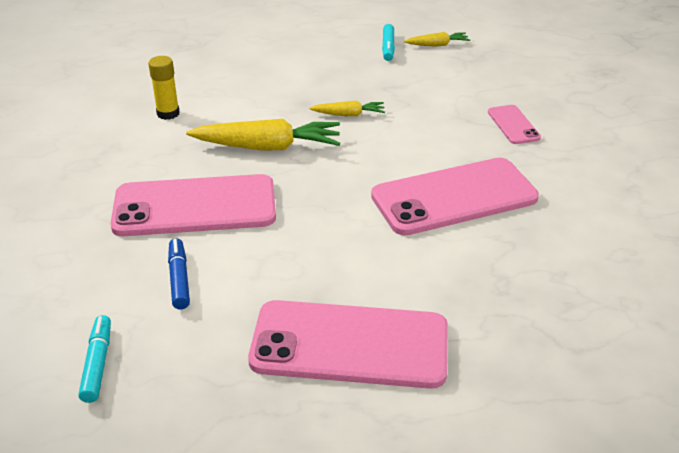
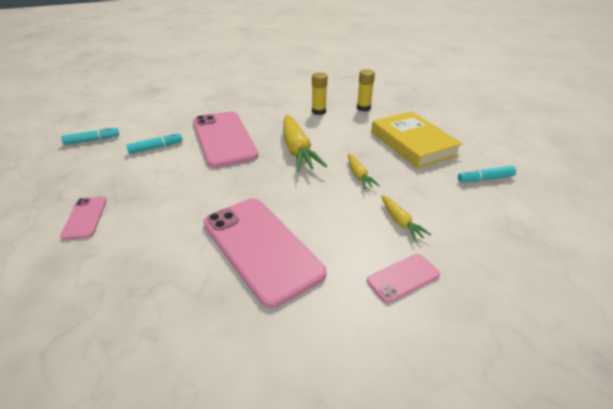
camera: 75 degrees right, 0 degrees up
blue marker [168,238,190,309] -> turquoise marker [126,132,182,154]
pink phone [248,300,448,389] -> pink phone [60,197,107,240], size x0.47
yellow carrot [404,32,470,47] -> yellow carrot moved to [381,195,431,241]
none -> yellow glue stick [357,69,375,111]
none -> yellow book [371,111,463,168]

